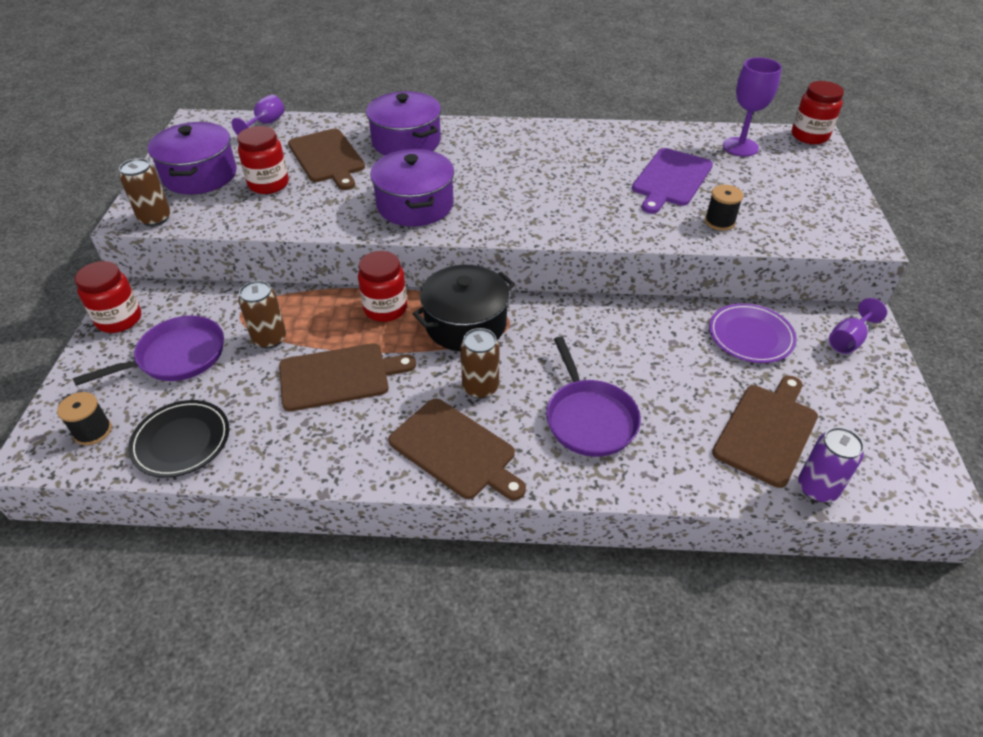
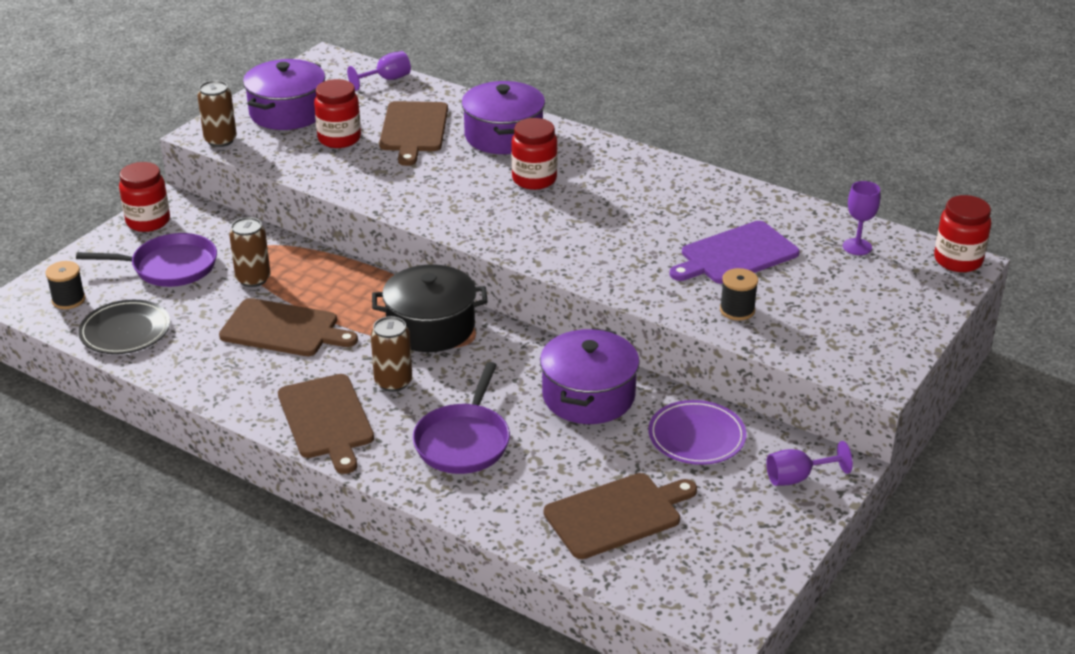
camera: 30 degrees right, 10 degrees down
red jar [358,251,407,322] -> red jar moved to [511,118,558,190]
purple pot [370,149,454,226] -> purple pot moved to [540,328,640,424]
purple goblet [723,57,782,157] -> purple goblet [843,181,880,255], size x0.66
purple can [798,427,864,502] -> none

